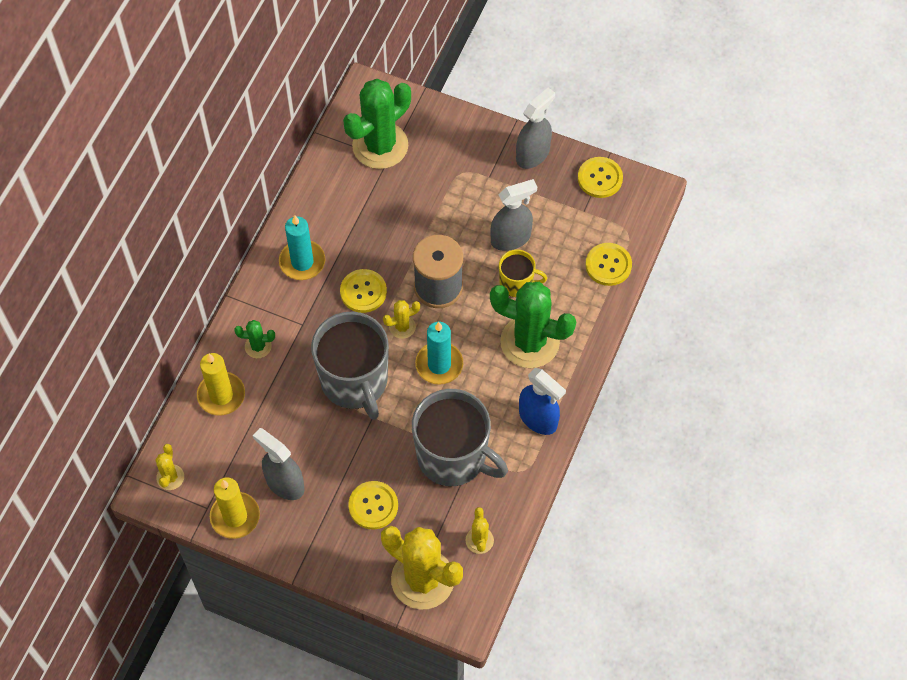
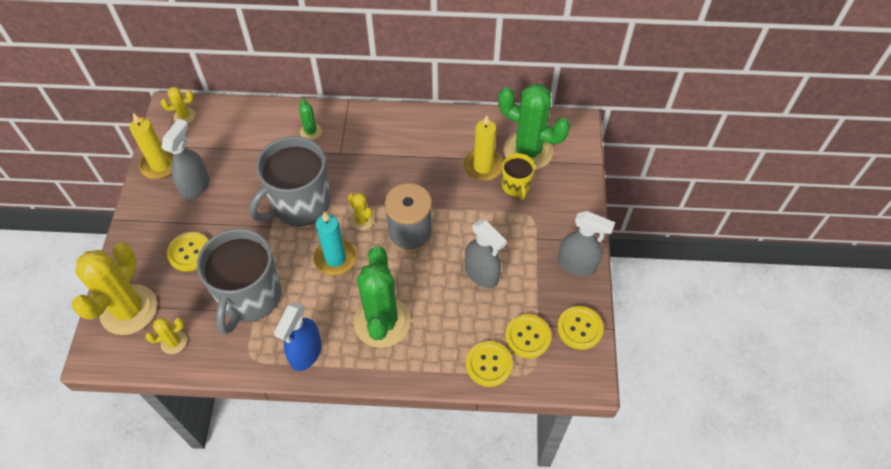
camera: 70 degrees right, 5 degrees down
yellow candle [197,353,245,416] -> yellow candle moved to [463,115,503,181]
turquoise candle [279,215,325,280] -> none
yellow button [340,269,387,313] -> yellow button moved to [505,314,551,358]
yellow mug [499,249,547,297] -> yellow mug moved to [502,153,535,200]

